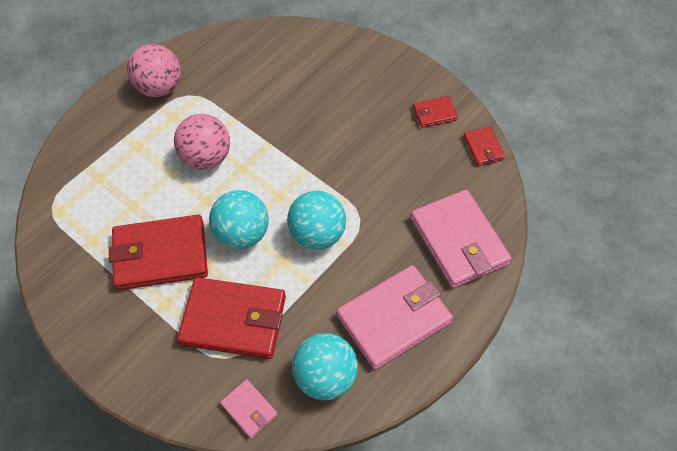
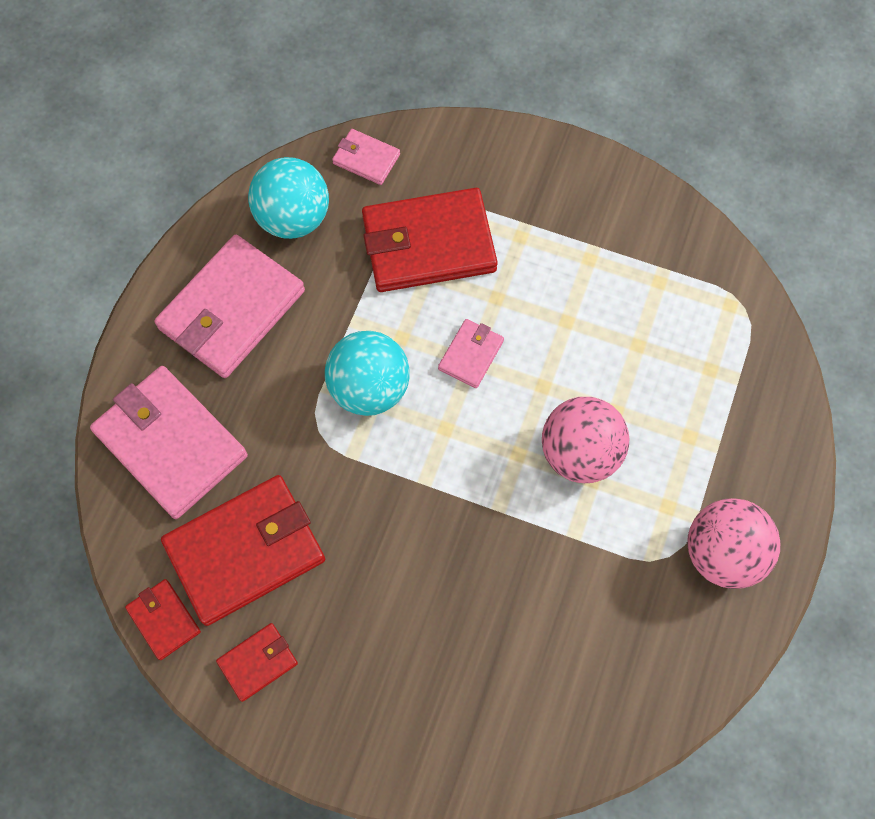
camera: 160 degrees right, 10 degrees up
red wallet [109,215,208,290] -> red wallet moved to [161,475,325,626]
turquoise ball [209,190,269,249] -> pink wallet [438,319,504,388]

